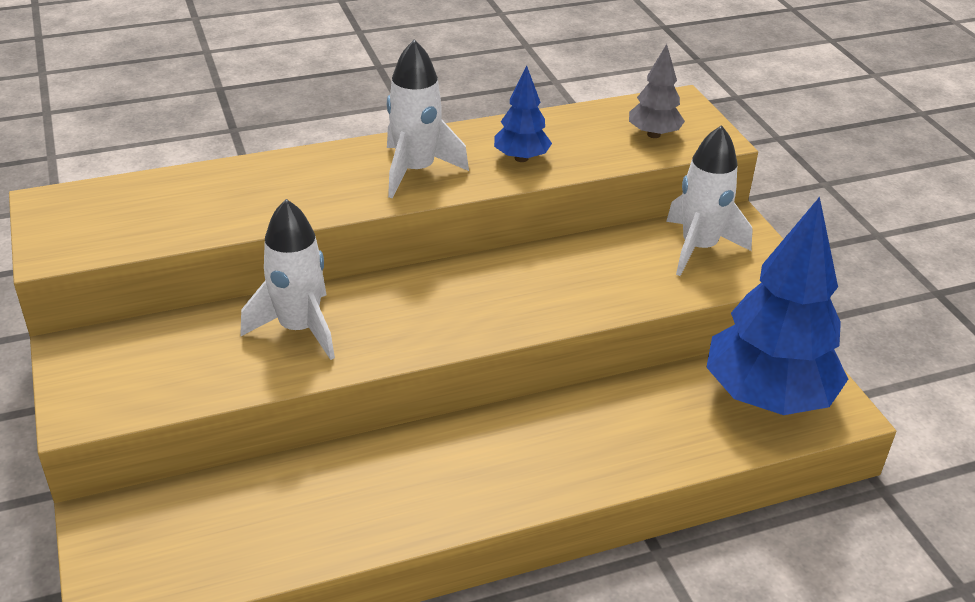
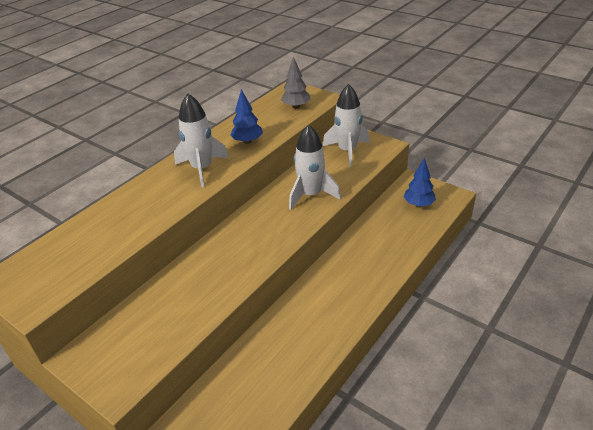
camera: 30 degrees left, 0 degrees up
white rocket [241,199,335,360] -> white rocket moved to [289,124,341,210]
blue tree [706,197,848,415] -> blue tree [404,158,436,207], size x0.46

